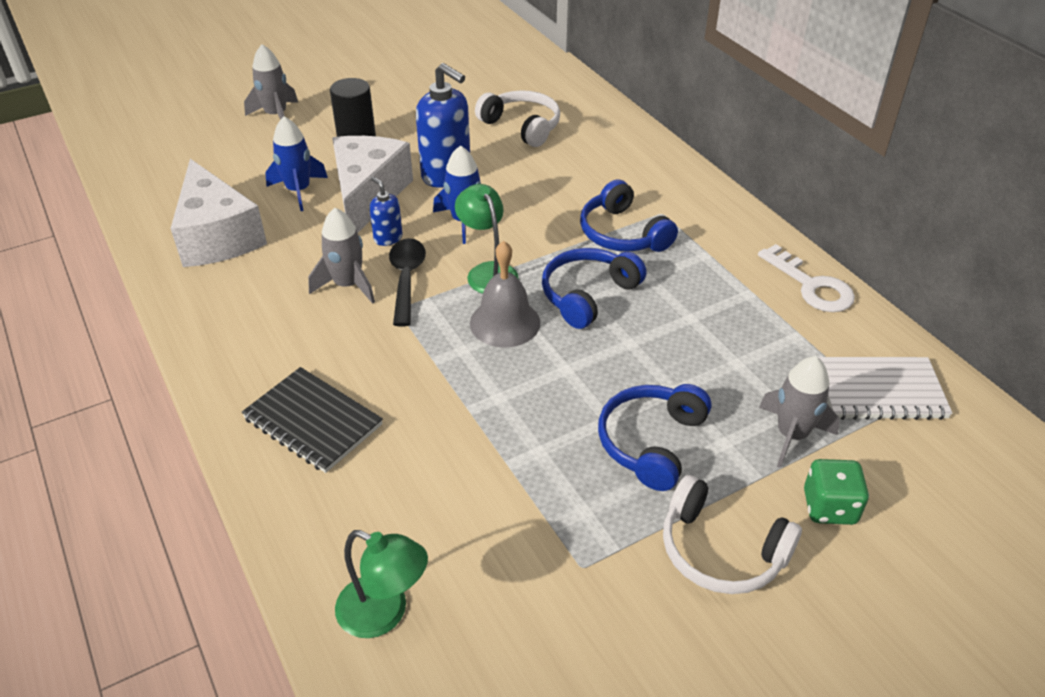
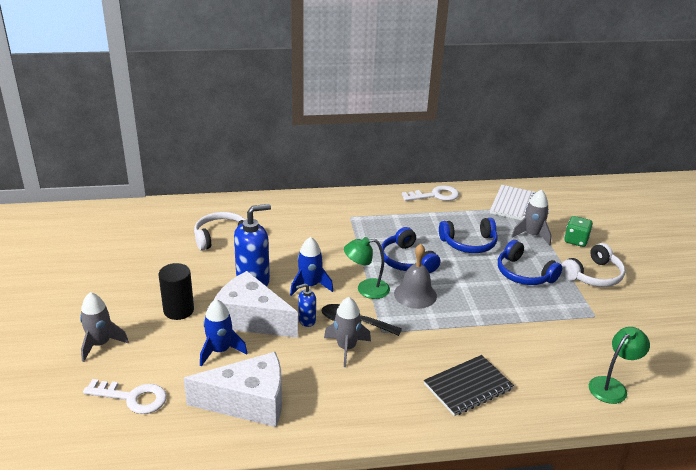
camera: 70 degrees left, 10 degrees down
blue headphones [580,179,678,252] -> blue headphones moved to [439,218,498,253]
none -> white key [83,379,167,414]

